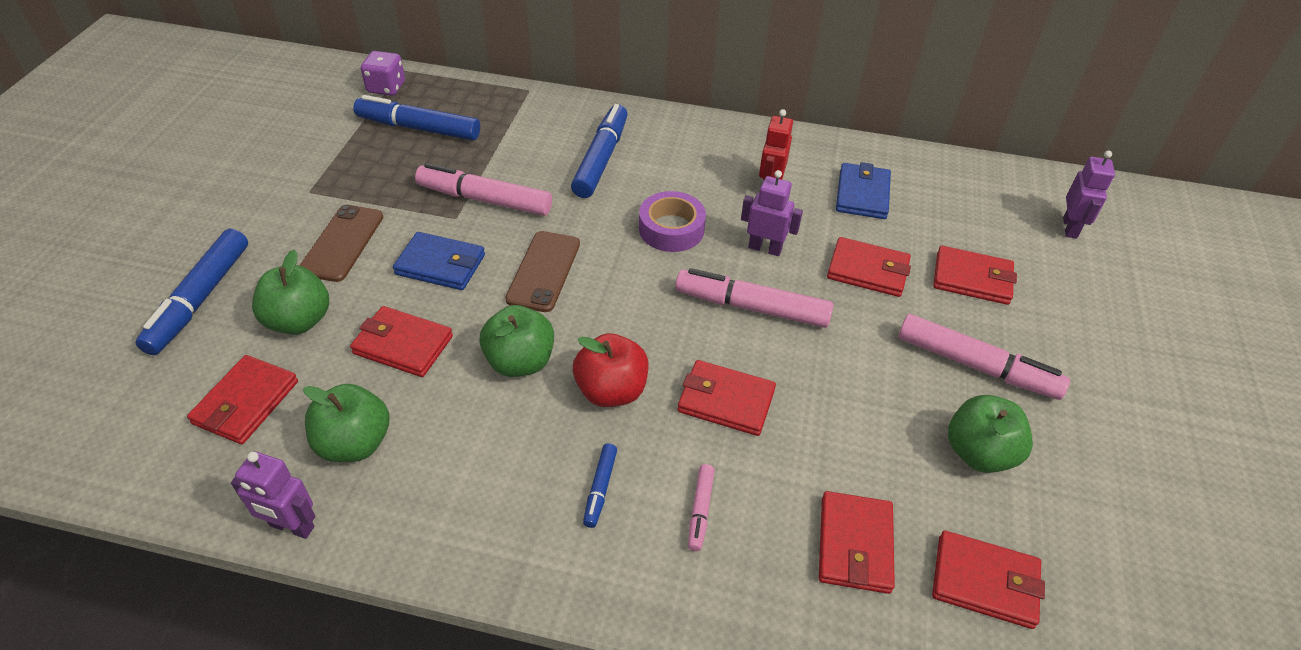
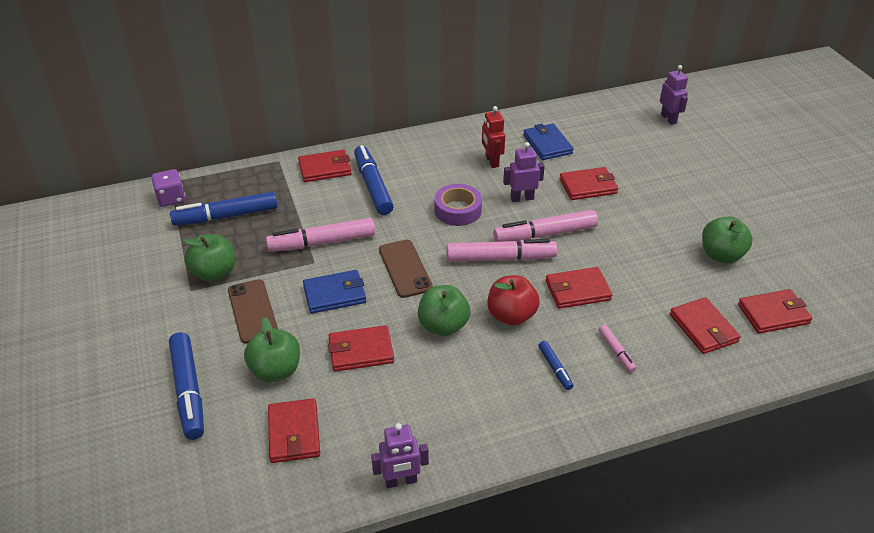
camera: 30 degrees left, 5 degrees down
green apple [303,384,389,462] -> green apple moved to [183,234,235,282]
pink marker [898,314,1070,400] -> pink marker moved to [447,239,557,262]
red wallet [933,246,1017,305] -> red wallet moved to [298,150,352,182]

